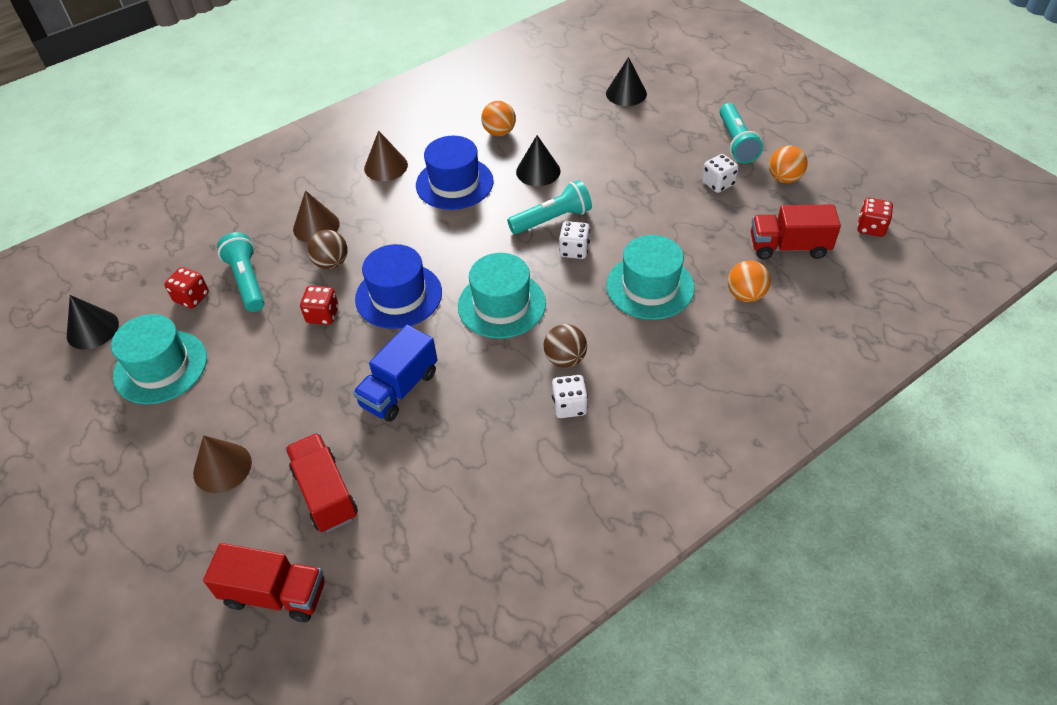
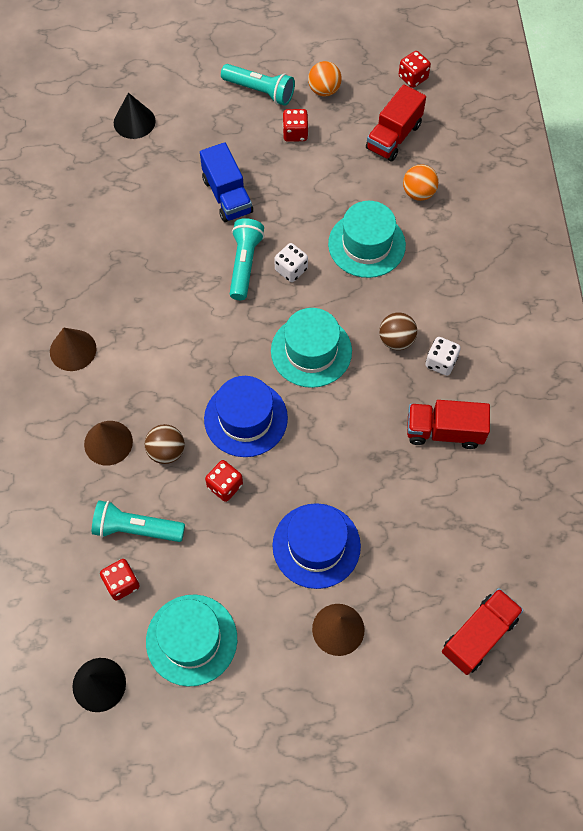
camera: 60 degrees left, 15 degrees up
red truck [285,433,358,532] -> red truck moved to [407,400,490,449]
blue truck [353,325,437,422] -> blue truck moved to [200,142,253,222]
blue hat [416,136,494,210] -> blue hat moved to [273,503,361,589]
orange ball [481,101,516,136] -> none
black cone [516,135,560,186] -> none
white dice [702,154,738,193] -> red dice [283,109,309,142]

